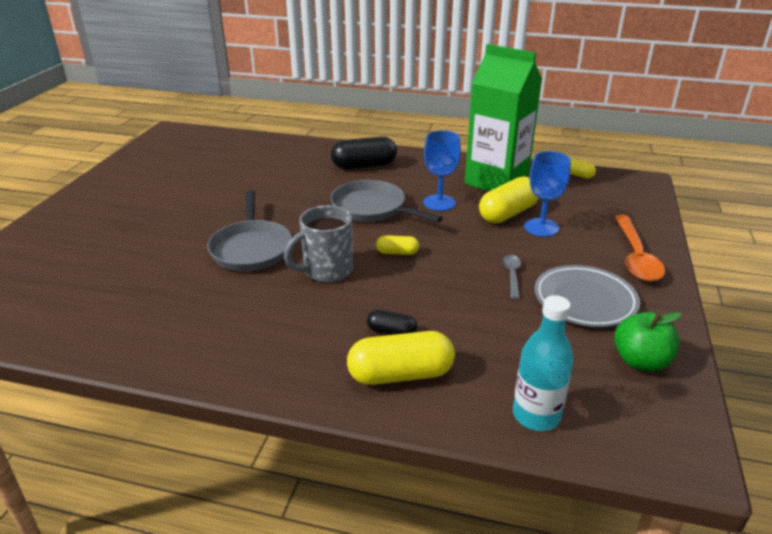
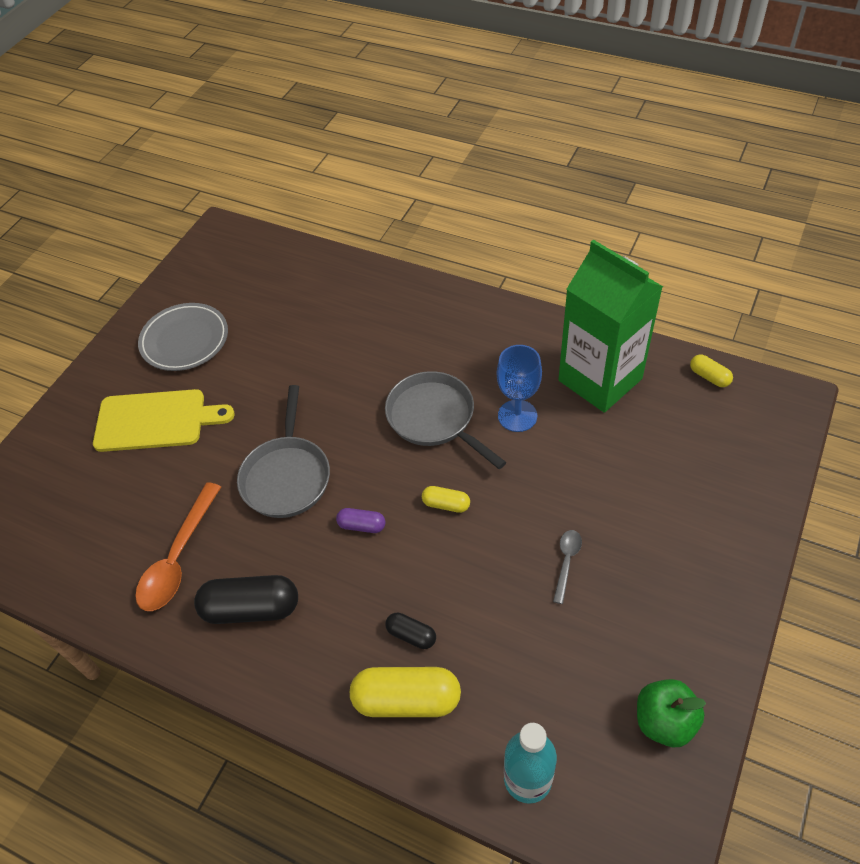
camera: 15 degrees right, 20 degrees up
grey mug [284,205,353,282] -> purple capsule [336,508,386,533]
black capsule [331,137,397,169] -> black capsule moved to [194,575,298,624]
yellow capsule [479,176,538,223] -> none
blue goblet [524,151,571,237] -> none
grey plate [534,265,640,327] -> grey plate moved to [138,303,228,371]
orange spoon [615,215,665,282] -> orange spoon moved to [135,482,221,611]
none -> yellow cutting board [93,389,235,452]

